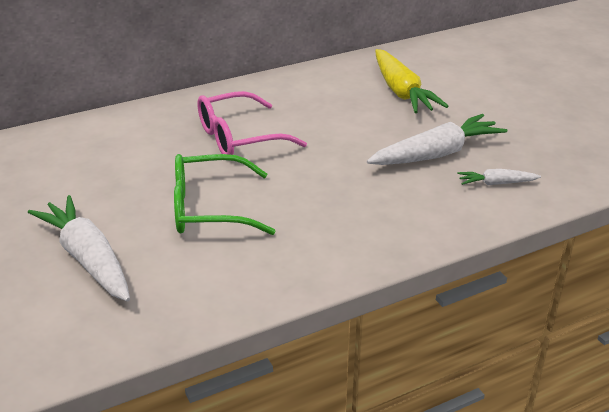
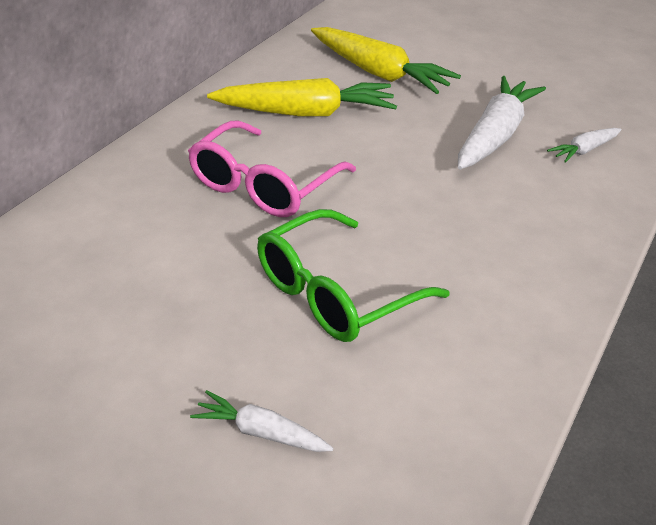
camera: 35 degrees left, 5 degrees up
white carrot [28,195,130,301] -> white carrot [190,390,333,452], size x0.50
none -> yellow carrot [207,78,397,117]

